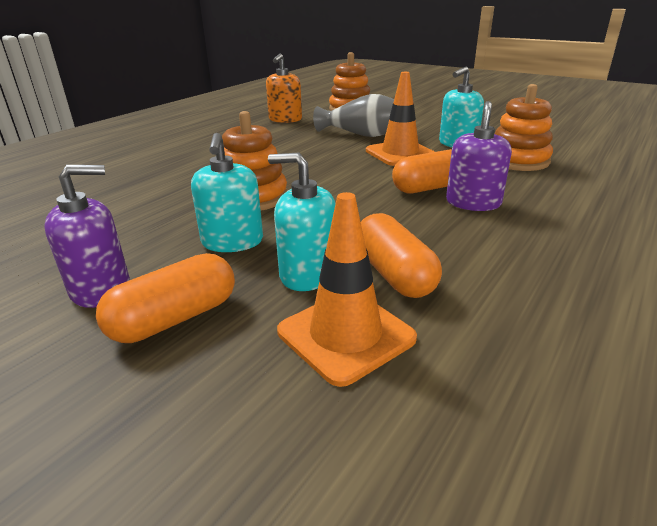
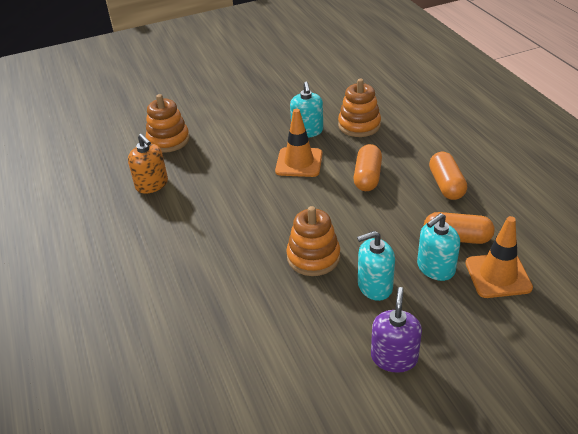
camera: 55 degrees left, 10 degrees up
orange capsule [96,253,235,343] -> orange capsule moved to [429,152,467,200]
turquoise soap dispenser [191,133,263,252] -> turquoise soap dispenser turned 135 degrees clockwise [357,231,395,301]
grey vase [313,94,394,137] -> none
purple soap dispenser [446,101,512,211] -> none

